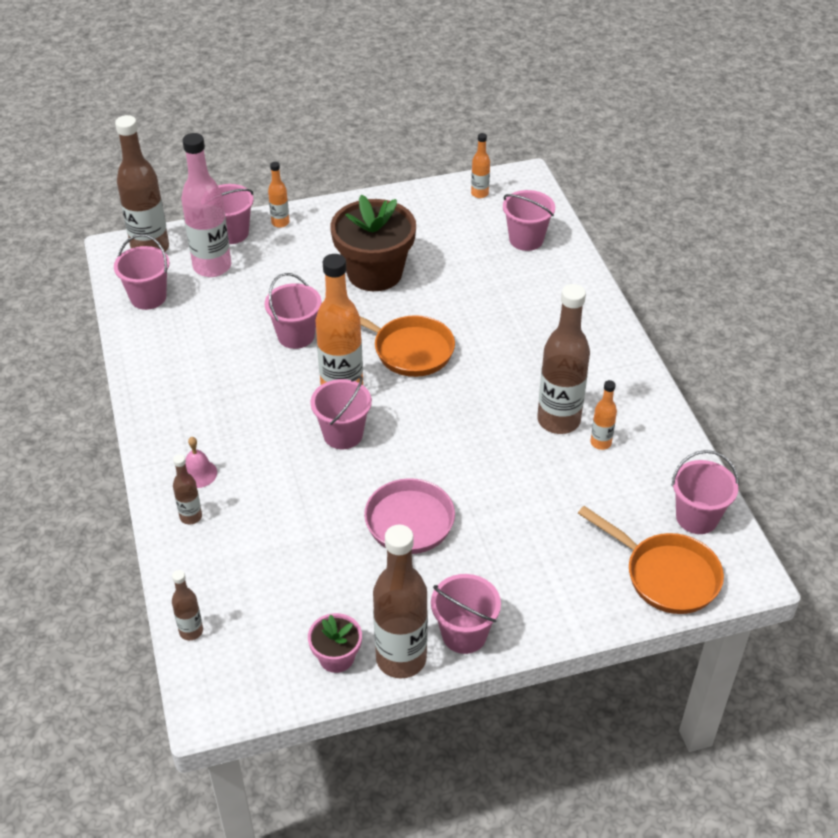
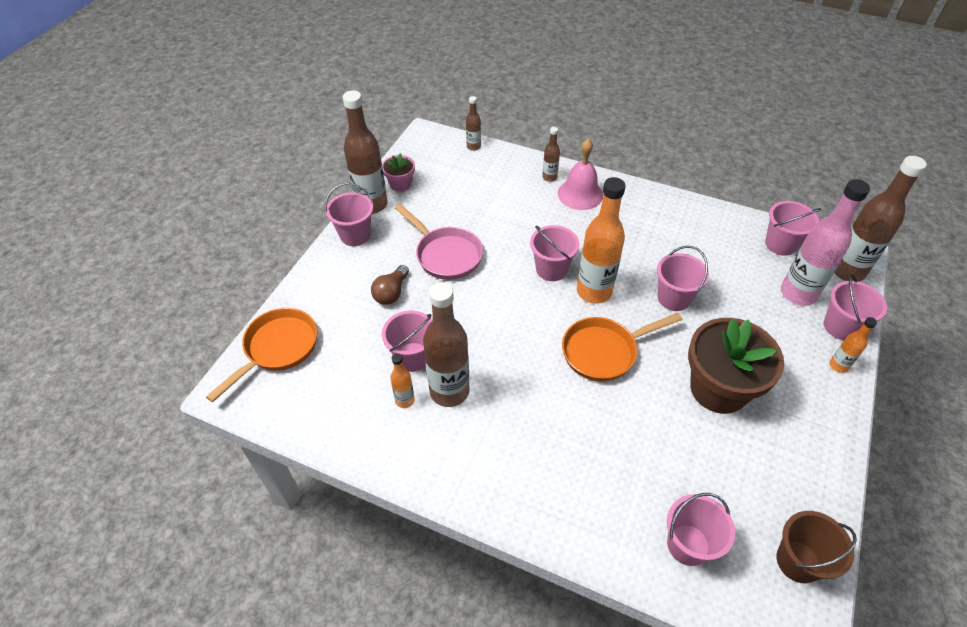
camera: 130 degrees right, 5 degrees up
pink bell [185,437,217,488] -> pink bell [558,139,603,210], size x1.76
orange bottle [471,133,490,198] -> brown bucket [776,511,857,583]
orange pan [578,506,724,614] -> orange pan turned 135 degrees clockwise [206,308,317,402]
pink bucket [671,450,739,534] -> pink bucket moved to [382,311,433,372]
none -> brown light bulb [371,265,409,305]

